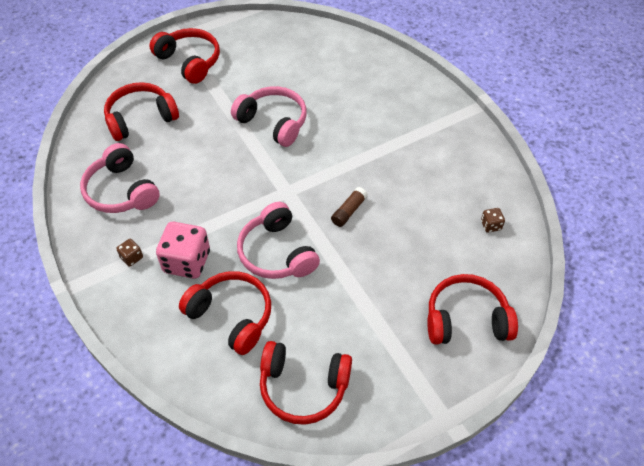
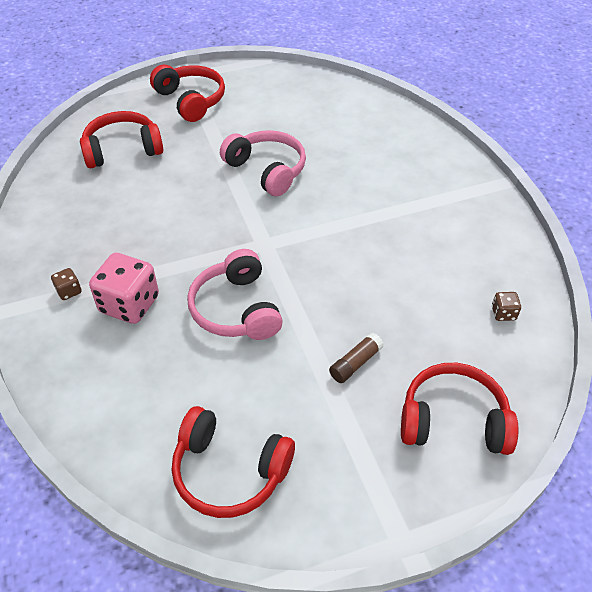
camera: 10 degrees right, 5 degrees down
pink headphones [80,143,160,213] -> none
red headphones [179,271,271,355] -> none
brown glue stick [331,187,368,227] -> brown glue stick moved to [329,333,383,383]

